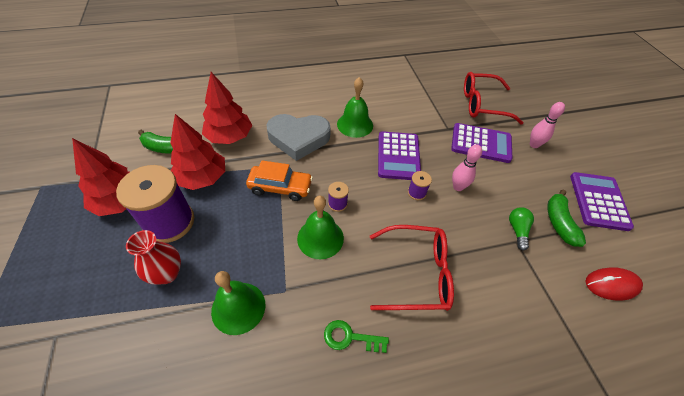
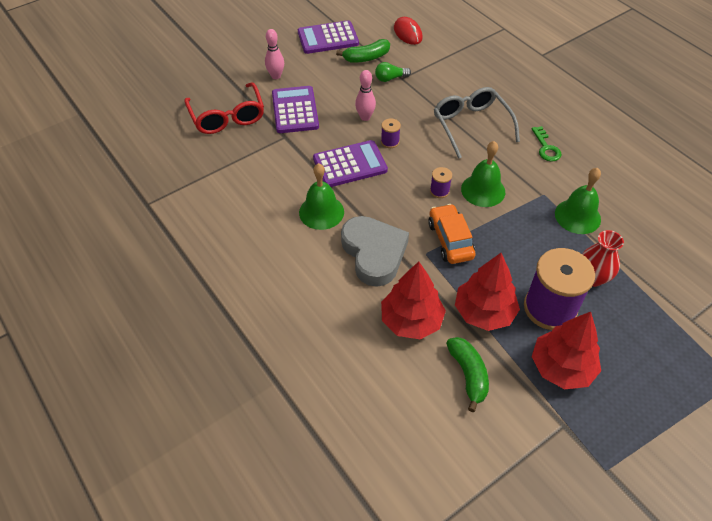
camera: 110 degrees left, 0 degrees up
red glasses [370,225,454,311] -> grey glasses [434,87,520,159]

